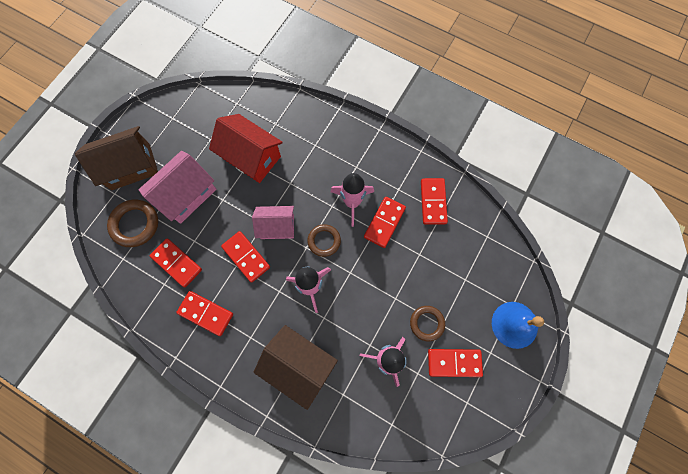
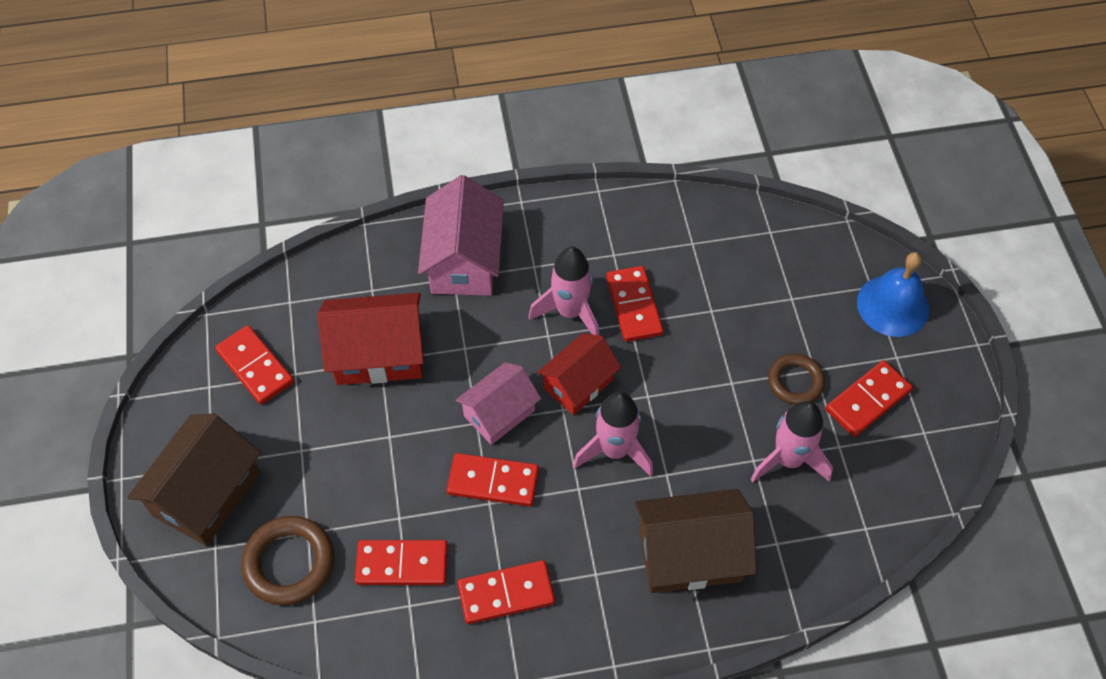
camera: 40 degrees left, 15 degrees down
pink house [139,151,216,224] -> pink house moved to [418,175,504,296]
brown ring [307,224,341,257] -> red house [537,333,621,415]
red domino [421,178,448,225] -> red domino moved to [215,325,294,405]

